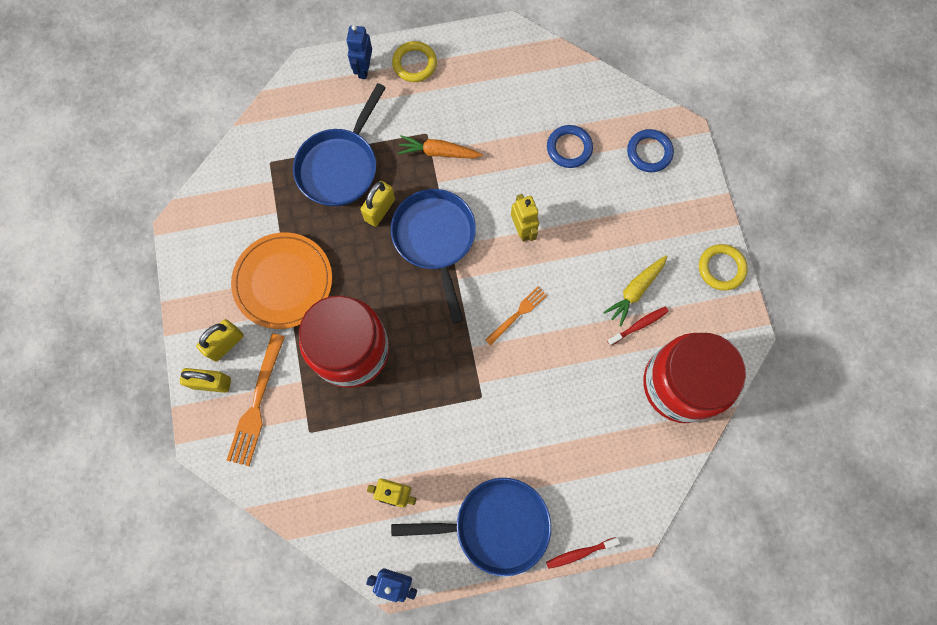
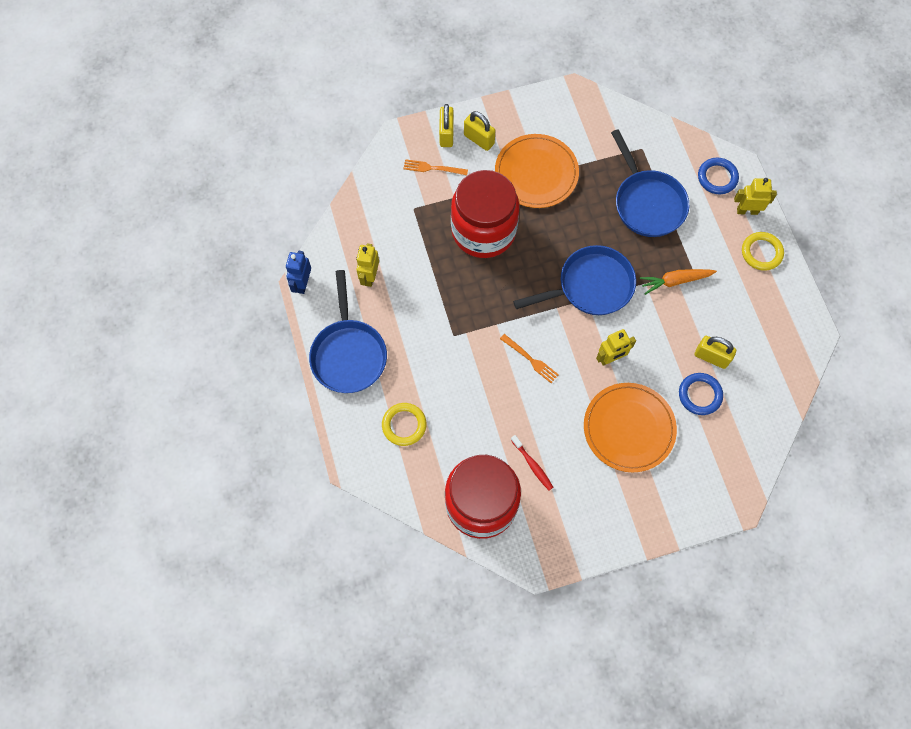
camera: 85 degrees right, 5 degrees down
orange fork [226,333,285,466] -> orange fork [403,159,468,175], size x0.60
blue pan [293,83,386,206] -> blue pan turned 135 degrees counterclockwise [611,129,689,237]
blue robot [346,25,372,79] -> yellow robot [734,178,777,215]
yellow padlock [360,181,395,227] -> yellow padlock moved to [695,336,736,369]
orange carrot [398,135,483,158] -> orange carrot turned 105 degrees counterclockwise [640,269,717,295]
red toothbrush [546,537,620,569] -> none
yellow carrot [603,255,667,327] -> none
blue ring [627,129,674,172] -> blue ring moved to [698,158,739,194]
yellow ring [699,244,748,291] -> yellow ring moved to [382,403,427,446]
none -> orange plate [584,383,677,472]

